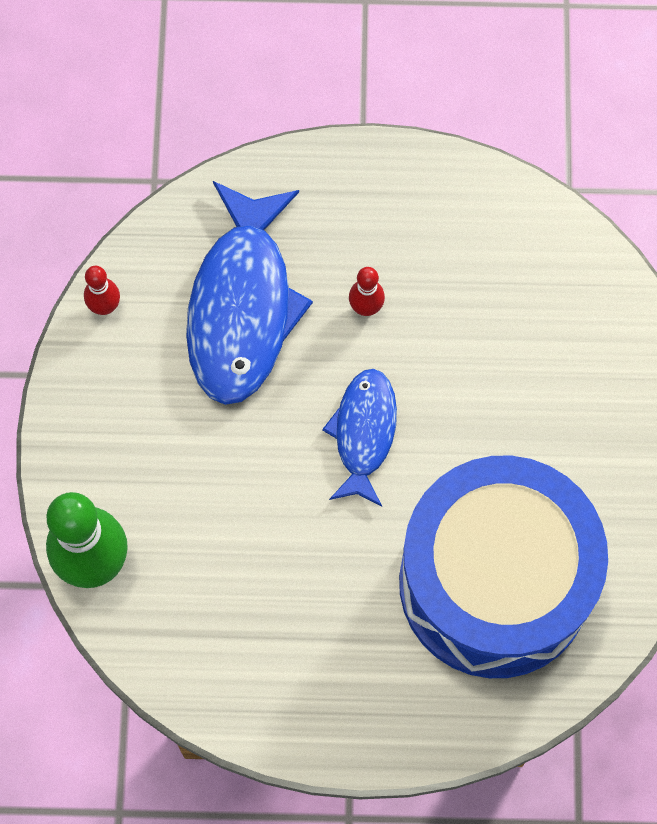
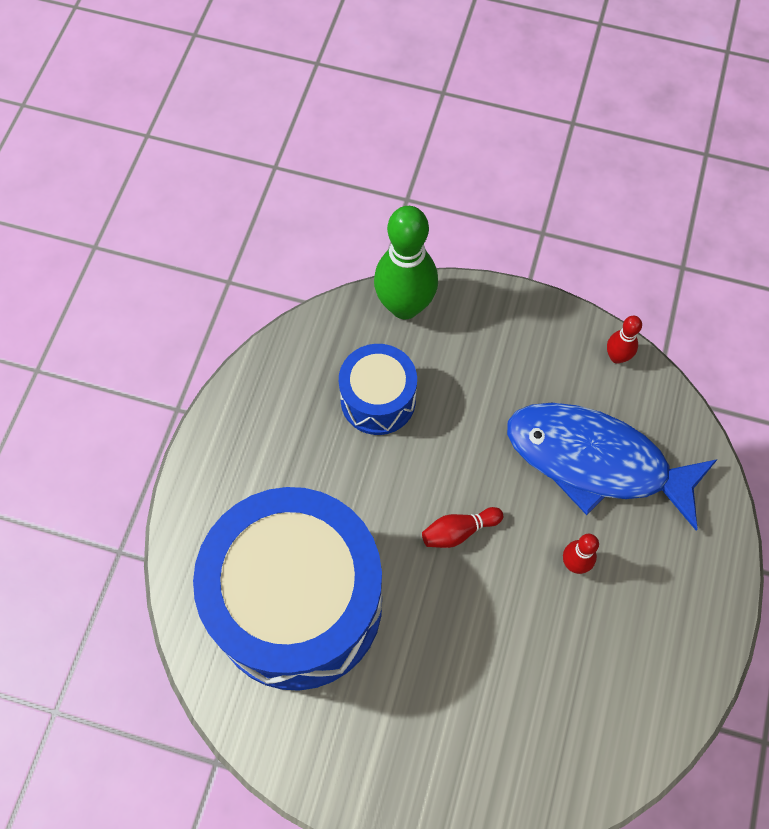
camera: 105 degrees right, 5 degrees down
blue fish [322,369,397,506] -> red bowling pin [422,507,503,548]
none -> blue drum [339,344,417,435]

